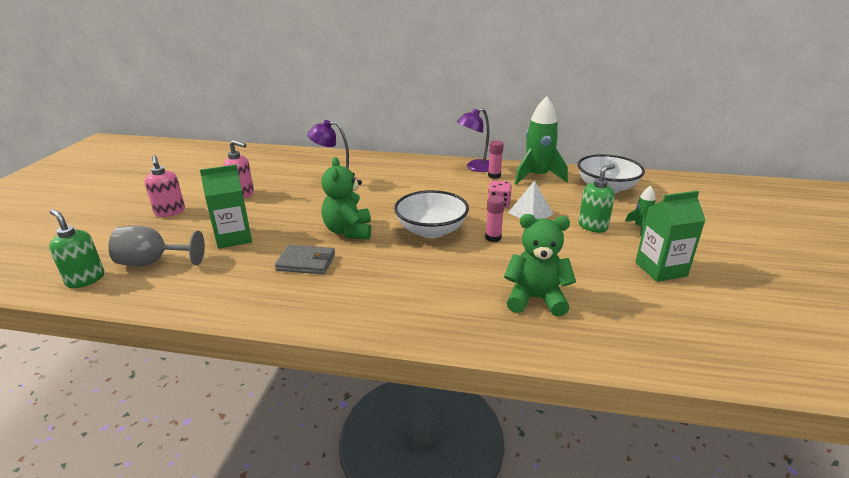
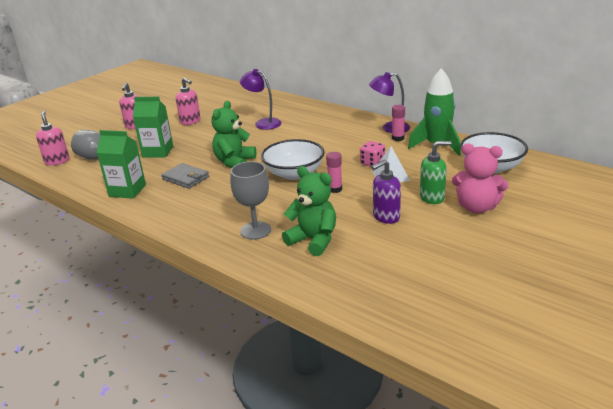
camera: 30 degrees right, 0 degrees up
green soap dispenser [49,209,104,288] -> pink soap dispenser [36,111,69,166]
green rocket [625,186,656,236] -> pink teddy bear [452,143,509,213]
green carton [635,191,706,282] -> green carton moved to [96,130,146,199]
none -> grey goblet [230,161,271,240]
none -> purple soap dispenser [371,160,401,224]

